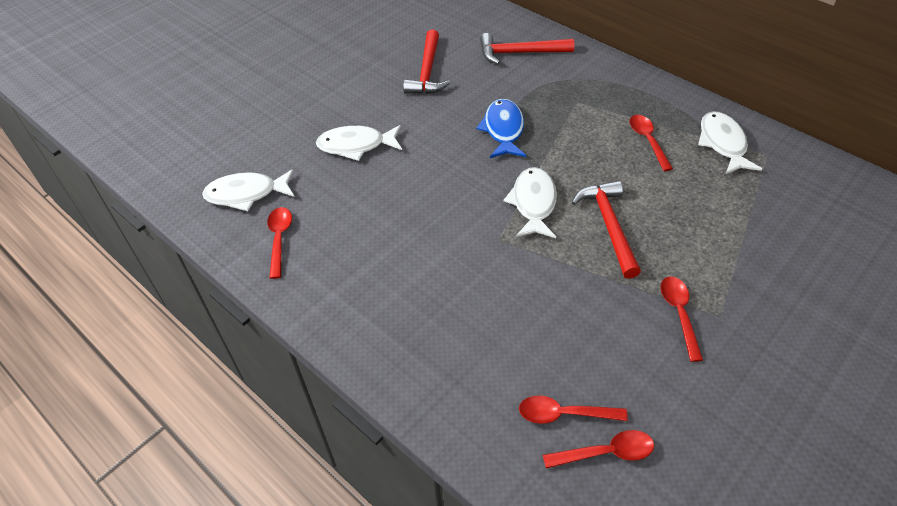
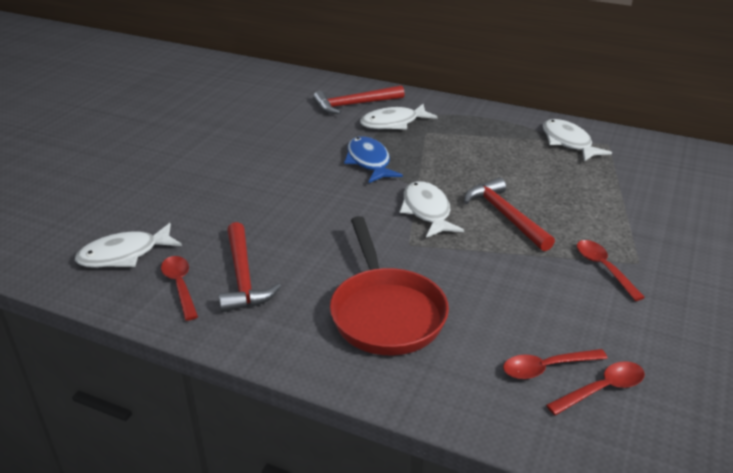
camera: 20 degrees left, 15 degrees down
white fish [316,125,402,161] -> white fish moved to [360,104,438,130]
red hammer [403,29,450,94] -> red hammer moved to [219,222,281,312]
red spoon [630,115,673,171] -> none
none -> red pan [330,216,449,355]

